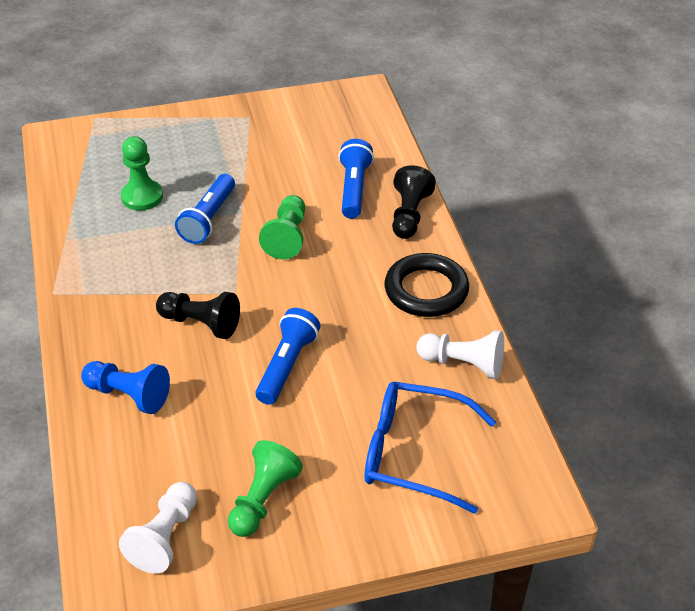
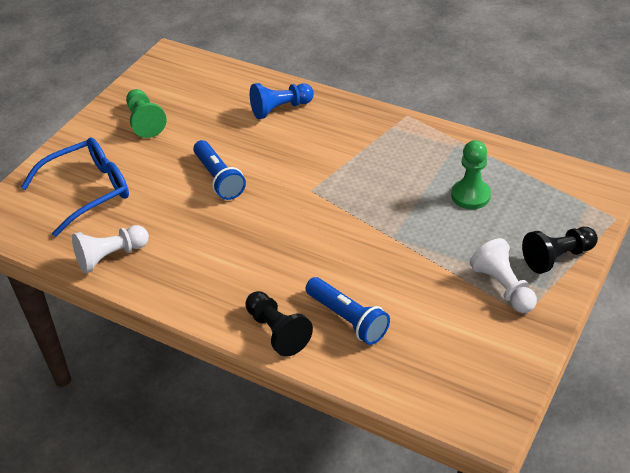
camera: 135 degrees right, 0 degrees up
white pawn [119,482,197,574] -> white pawn moved to [470,238,537,313]
black pawn [156,292,240,339] -> black pawn moved to [522,227,598,274]
blue flashlight [175,174,235,244] -> none
green pawn [259,195,305,259] -> none
black ring [384,253,469,317] -> none

